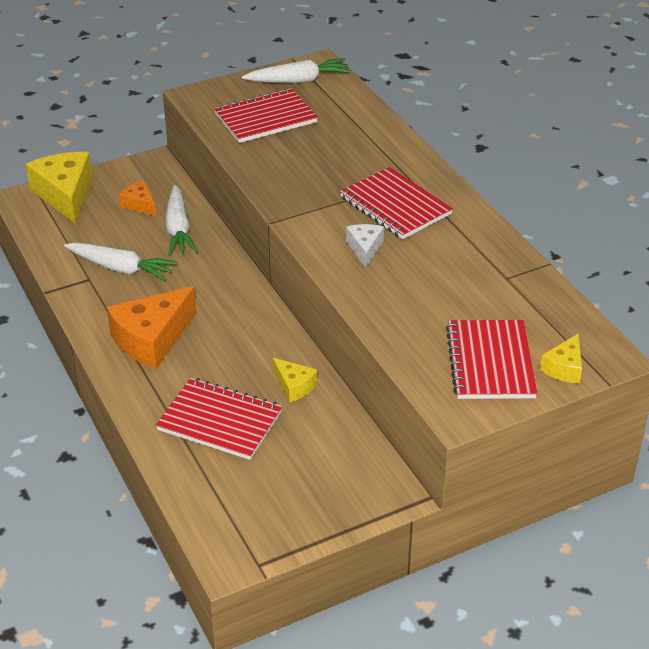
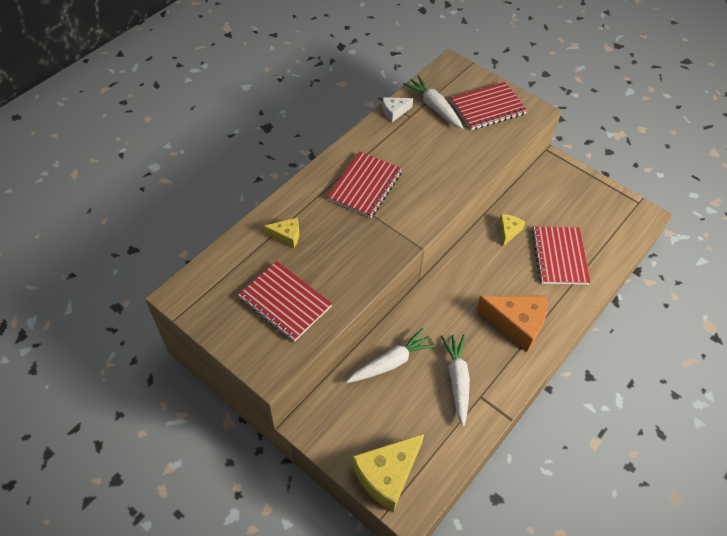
camera: 115 degrees left, 15 degrees up
orange cheese [118,181,156,216] -> none
white carrot [242,58,351,83] -> white carrot moved to [403,75,464,129]
white cheese [346,224,384,268] -> white cheese moved to [382,97,413,122]
yellow cheese [540,334,582,384] -> yellow cheese moved to [264,218,299,248]

